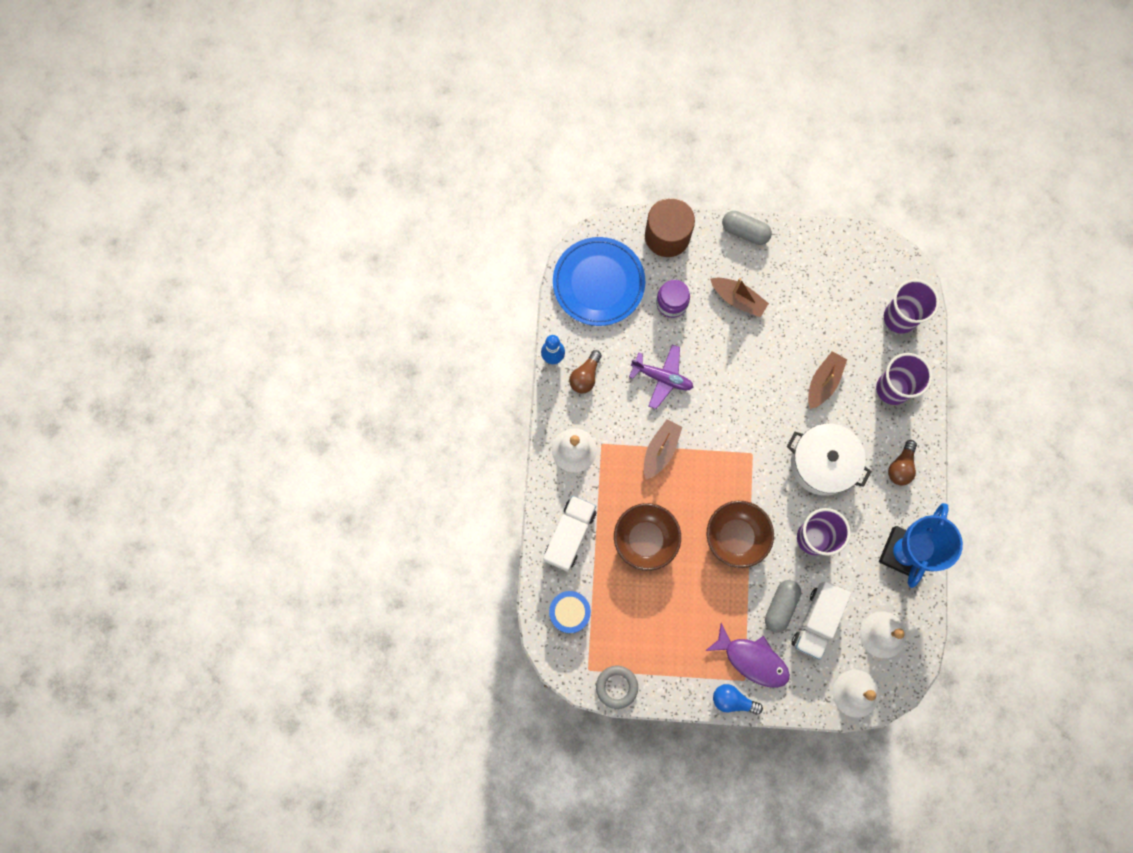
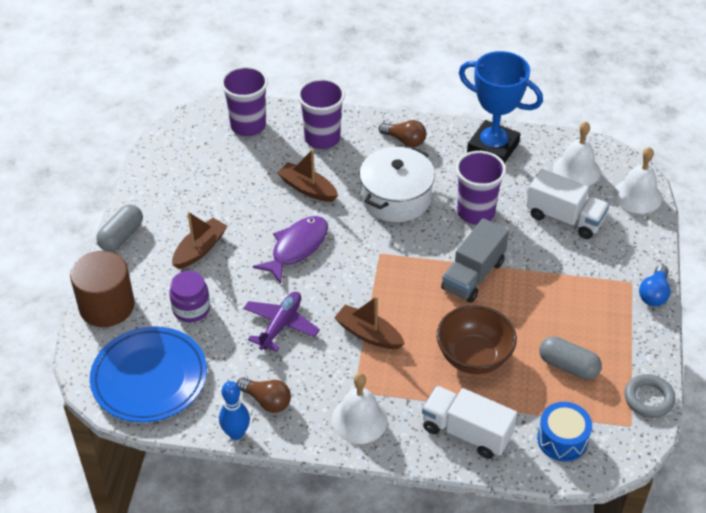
camera: 85 degrees left, 30 degrees down
purple fish [705,623,790,688] -> purple fish moved to [253,216,328,283]
brown bowl [707,501,774,568] -> grey truck [441,218,509,303]
grey capsule [765,580,801,633] -> grey capsule moved to [539,336,602,380]

